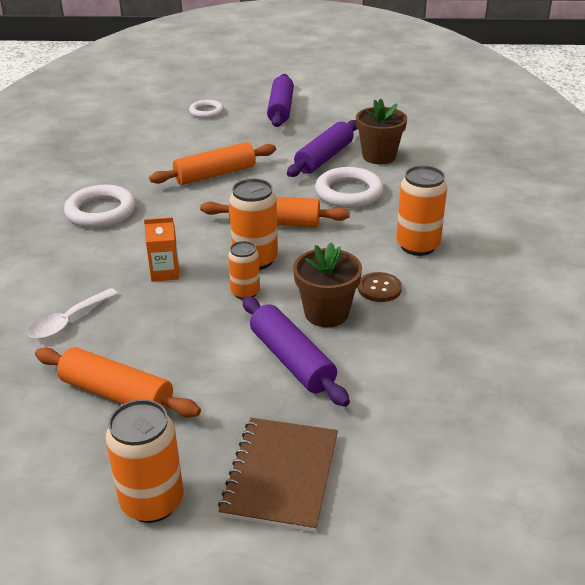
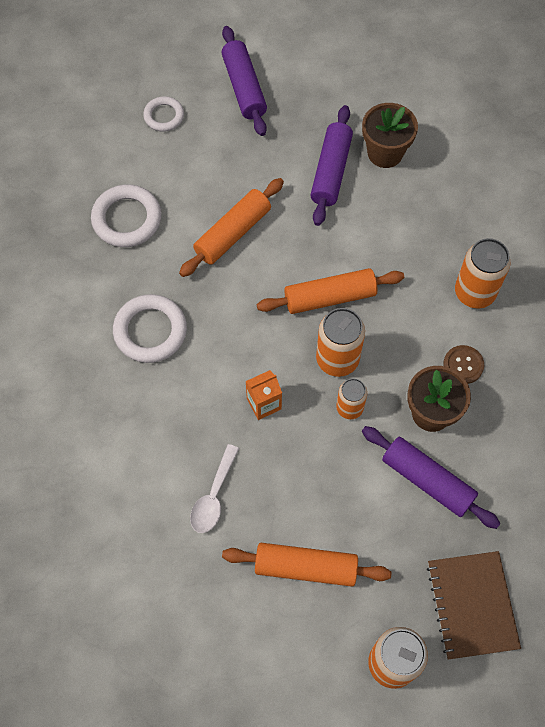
camera: 20 degrees left, 30 degrees up
white ring [315,167,384,208] -> white ring moved to [91,185,162,247]

